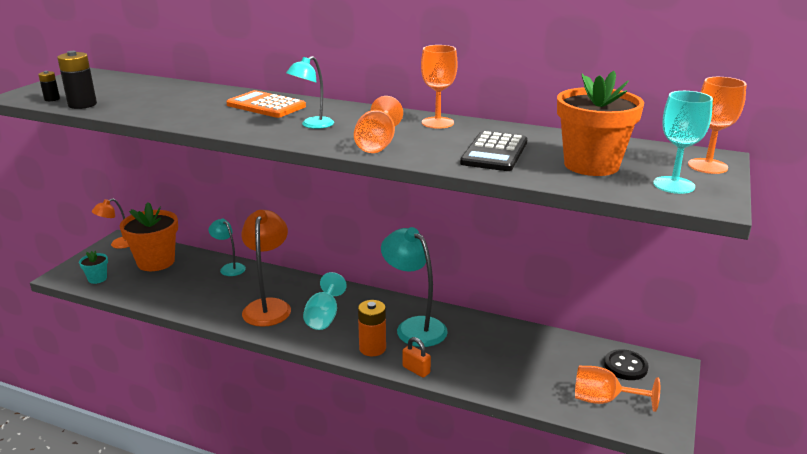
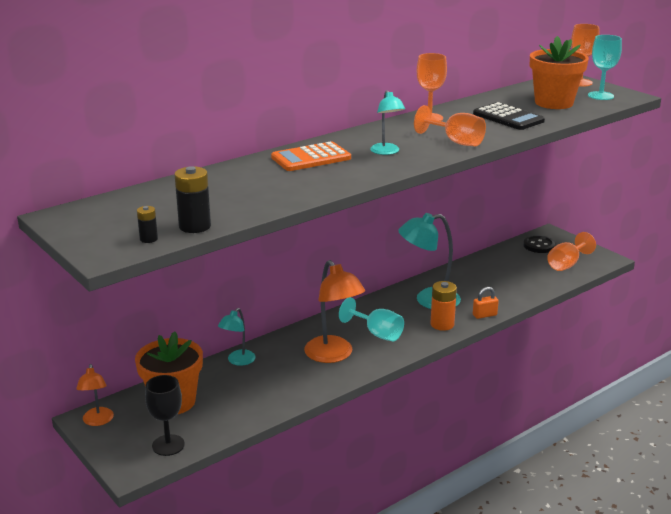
camera: 60 degrees left, 0 degrees up
turquoise flower pot [79,251,108,284] -> black goblet [145,375,185,456]
turquoise lamp [208,219,246,276] -> turquoise lamp turned 45 degrees counterclockwise [218,308,256,366]
orange lamp [241,210,291,327] -> orange lamp turned 150 degrees counterclockwise [304,260,365,363]

